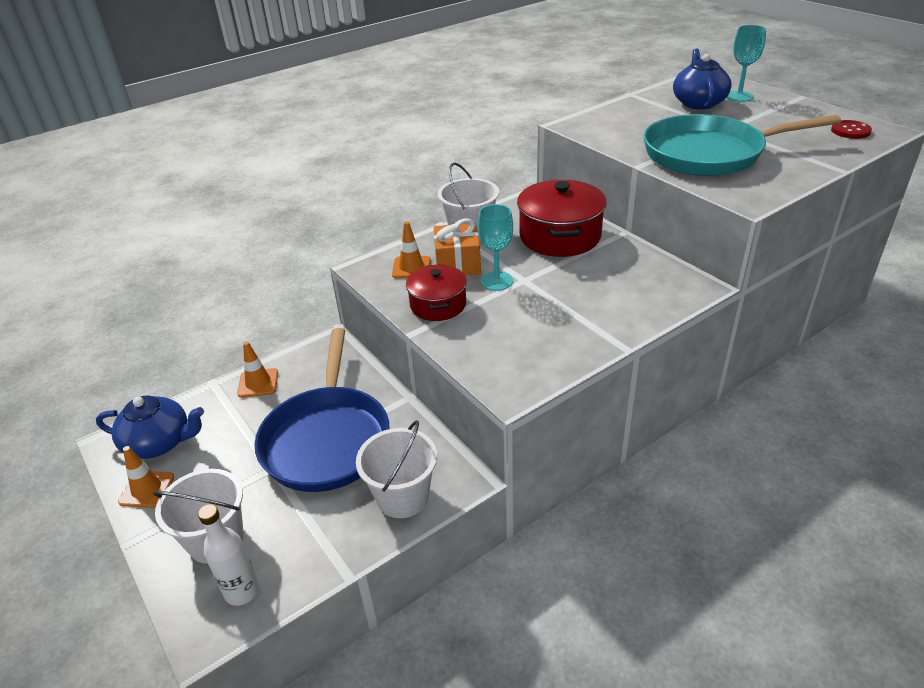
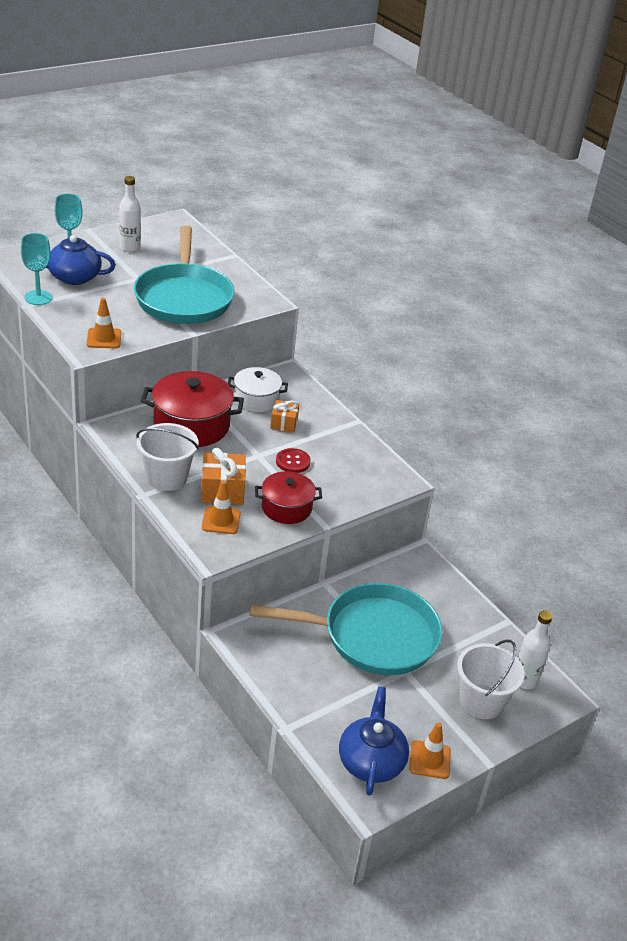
camera: 95 degrees left, 0 degrees up
orange traffic cone [237,341,278,398] -> orange traffic cone moved to [86,298,121,348]
blue pan [254,328,389,492] -> turquoise pan [250,583,442,675]
white bucket [356,420,437,518] -> none
turquoise goblet [478,204,513,291] -> turquoise goblet moved to [21,233,53,305]
red button [831,120,872,139] -> red button moved to [276,448,311,473]
none -> white bottle [119,176,141,252]
none -> white pot [228,367,288,412]
none -> orange gift [270,400,299,433]

